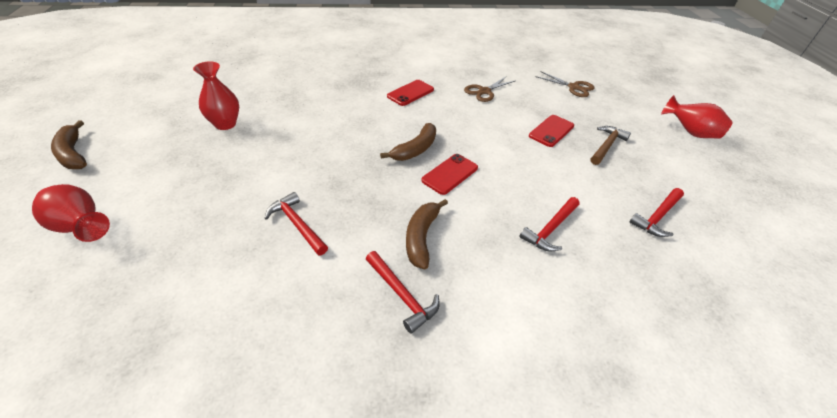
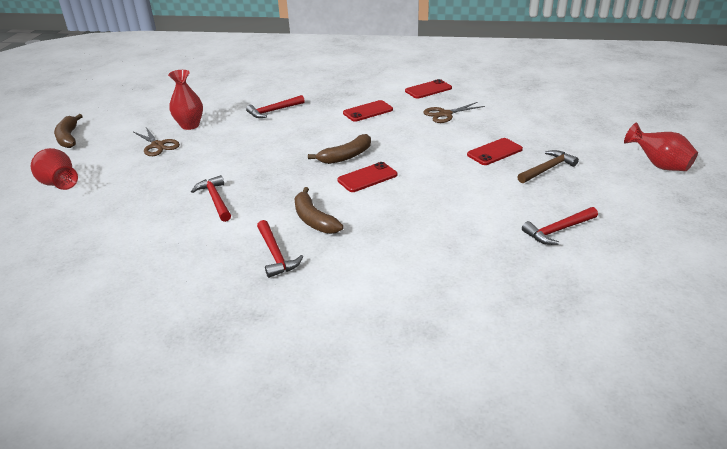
camera: 20 degrees right, 10 degrees down
brown banana [406,199,448,269] -> brown banana turned 60 degrees counterclockwise [294,187,344,234]
red hammer [520,197,580,252] -> red hammer moved to [246,95,305,118]
brown scissors [535,71,595,97] -> brown scissors moved to [134,127,180,156]
none -> red phone [405,79,452,99]

